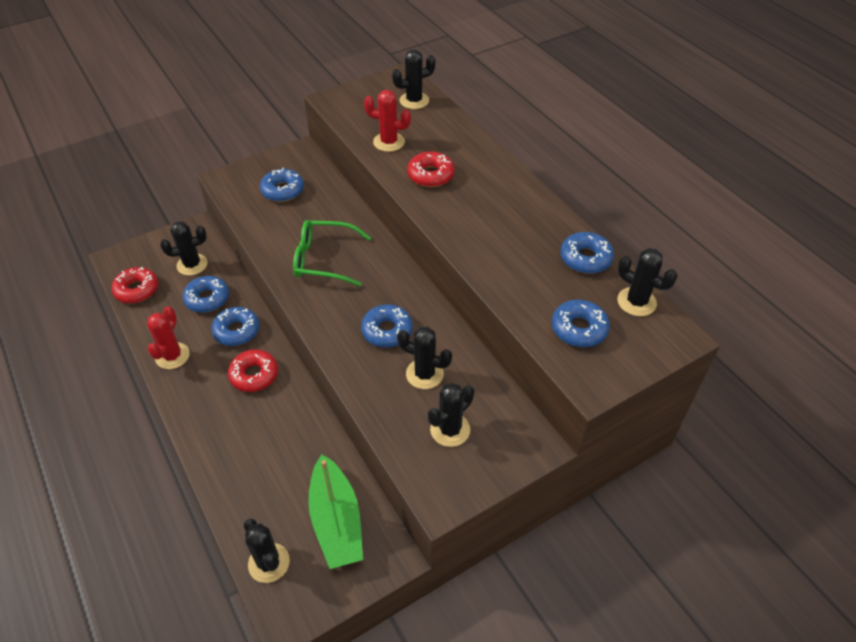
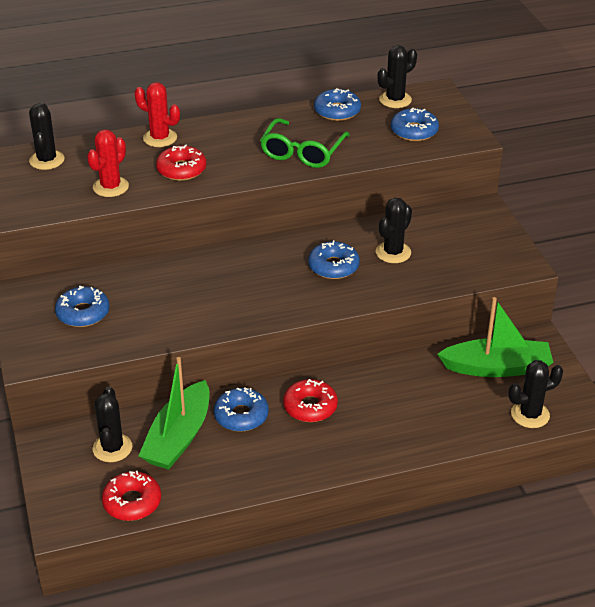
camera: 75 degrees left, 10 degrees down
red cactus [147,306,190,369] -> red cactus moved to [135,82,180,147]
blue donut [183,276,229,313] -> green boat [139,357,210,470]
green glasses [293,220,371,286] -> green glasses moved to [260,118,350,168]
black cactus [428,383,474,447] -> none

